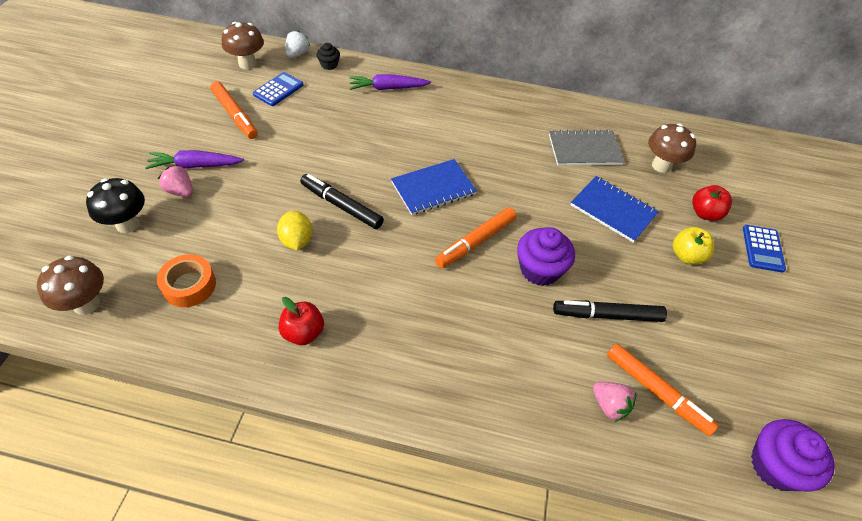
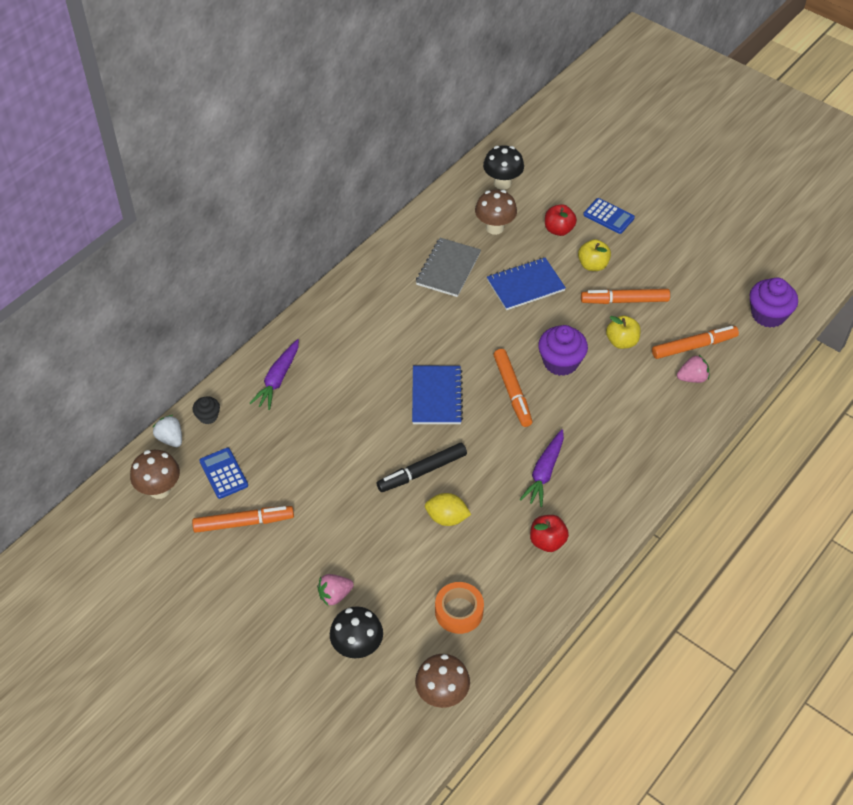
camera: 60 degrees left, 0 degrees up
purple carrot [145,150,244,169] -> purple carrot moved to [520,429,564,507]
black marker [553,300,667,322] -> yellow apple [606,315,641,349]
none -> black mushroom [483,145,524,190]
none -> orange marker [581,289,670,304]

